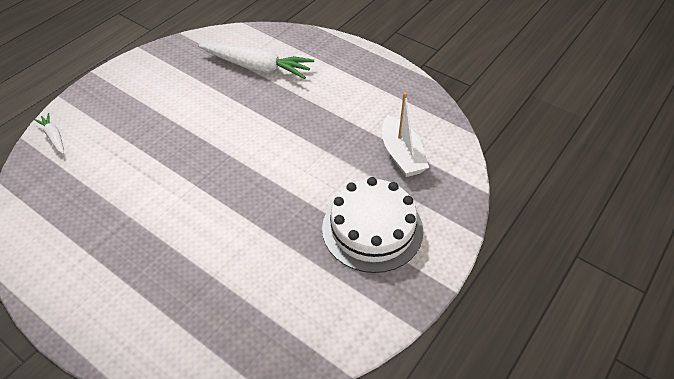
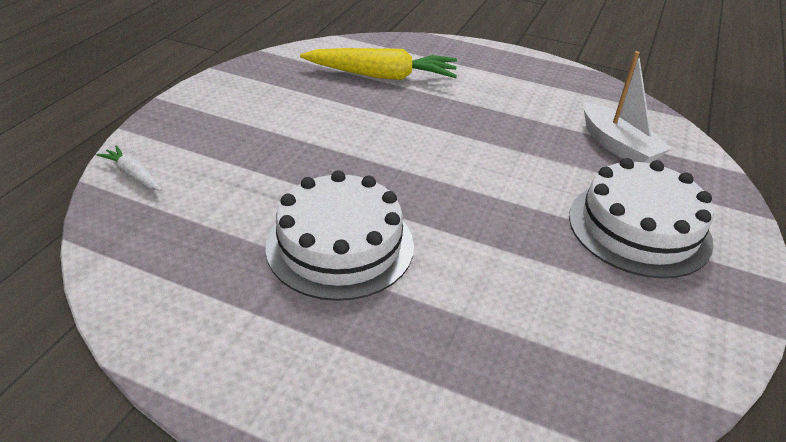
camera: 15 degrees left, 10 degrees down
white carrot [199,42,314,79] -> yellow carrot [300,48,457,80]
none -> white cake [265,170,414,301]

